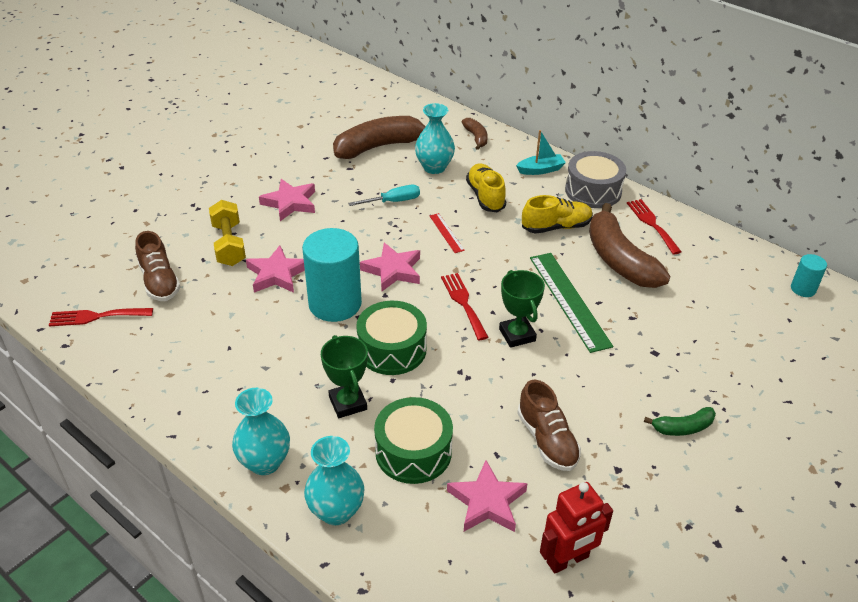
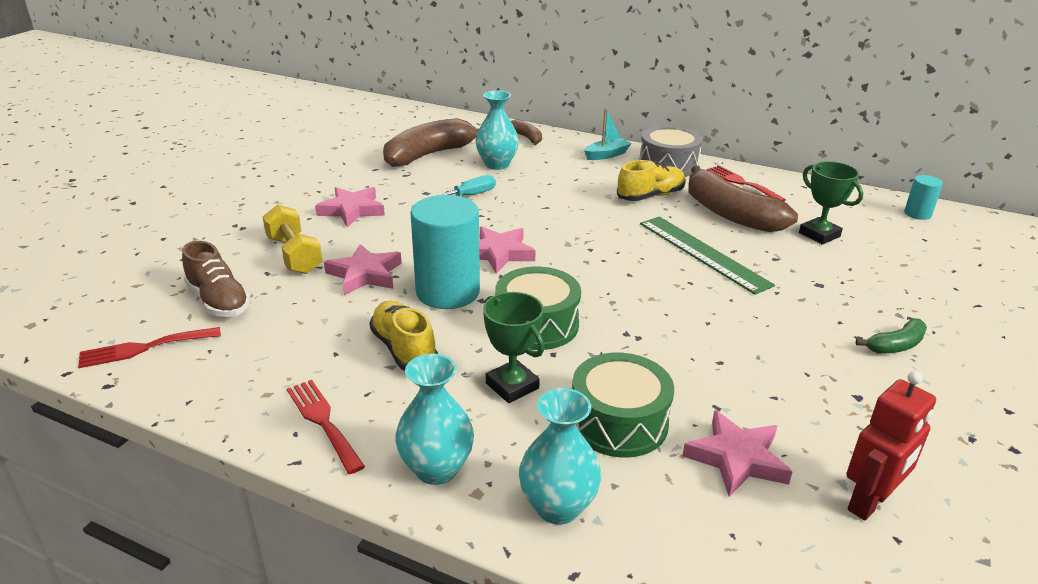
camera: 15 degrees left, 10 degrees down
red ruler [430,213,465,253] -> none
red fork [441,273,488,340] -> red fork moved to [287,380,365,474]
yellow shoe [466,163,506,212] -> yellow shoe moved to [369,301,438,371]
green trophy [499,270,545,348] -> green trophy moved to [799,161,863,244]
brown shoe [517,380,581,471] -> none

